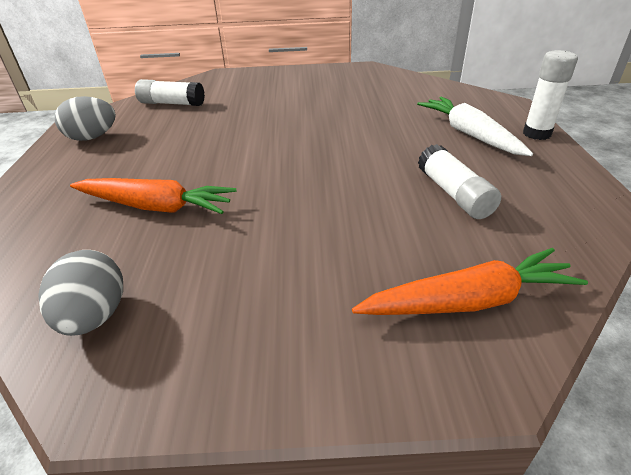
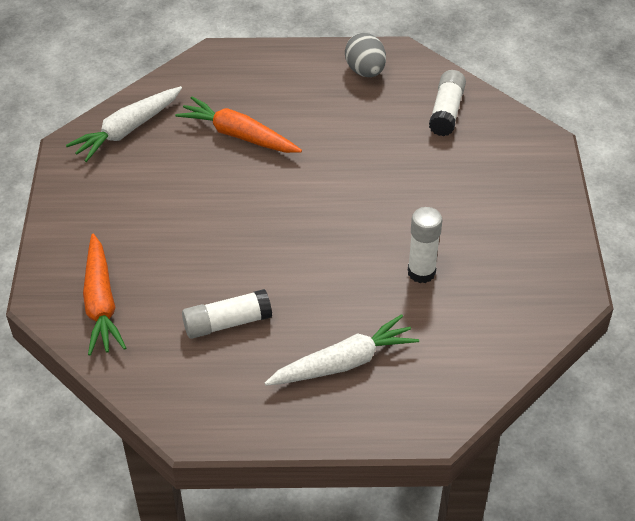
camera: 90 degrees right, 10 degrees up
grey egg [38,250,123,336] -> white carrot [66,86,182,162]
orange carrot [70,178,236,214] -> orange carrot turned 105 degrees clockwise [175,97,302,153]
white glue stick [523,50,578,140] -> white glue stick moved to [408,207,442,283]

